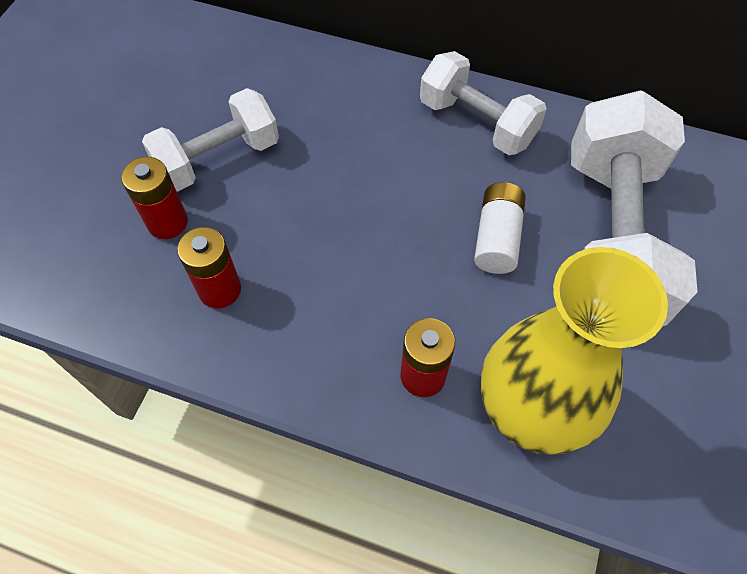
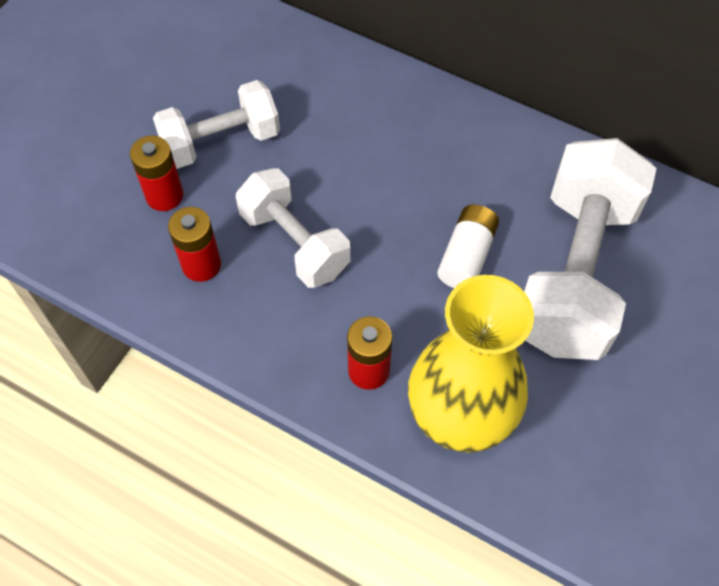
camera: 10 degrees right, 0 degrees up
white dumbbell [420,51,547,155] -> white dumbbell moved to [236,168,350,288]

